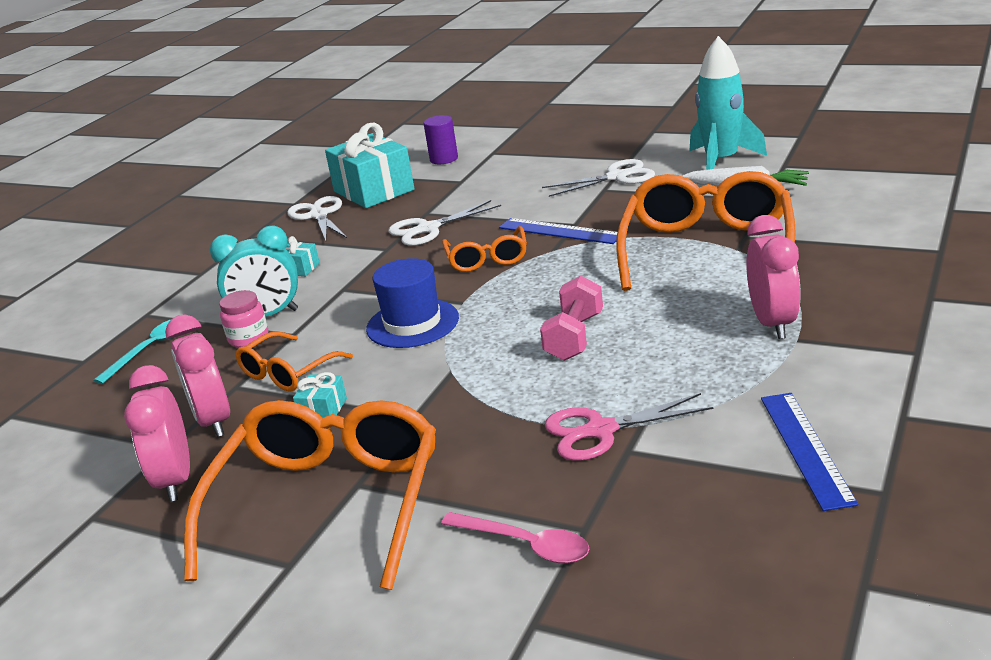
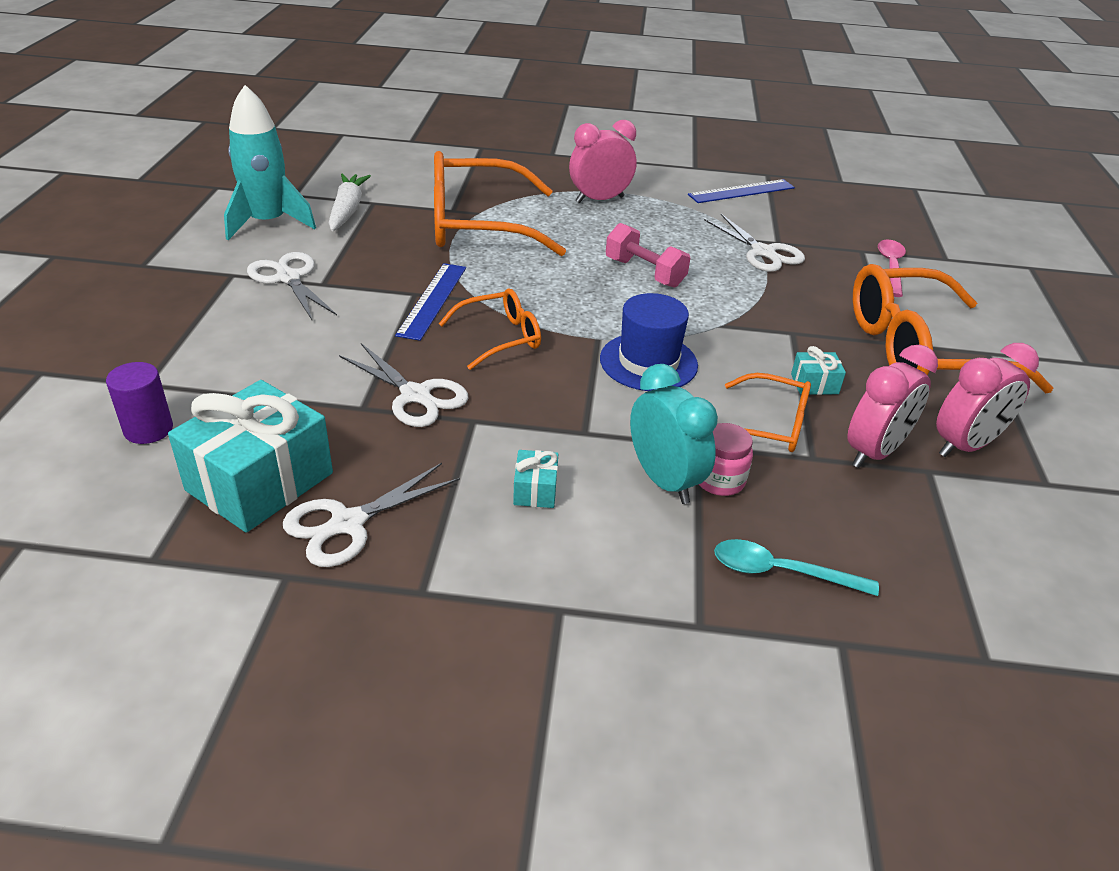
camera: 115 degrees left, 10 degrees up
pink dumbbell [540,276,603,361] -> pink dumbbell turned 45 degrees clockwise [606,223,690,288]
pink scissors [545,393,713,461] -> white scissors [704,214,805,272]

